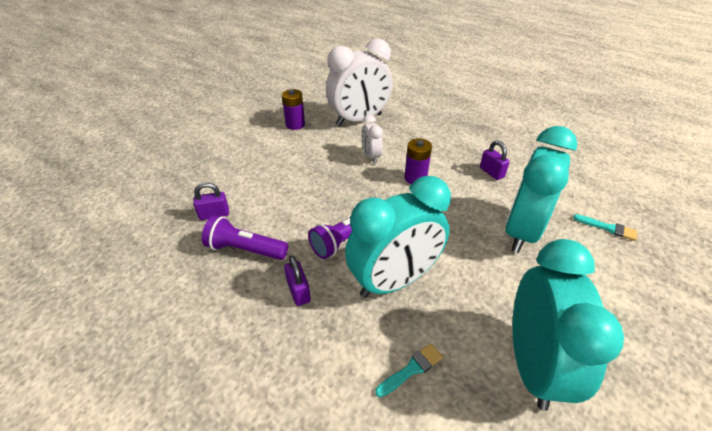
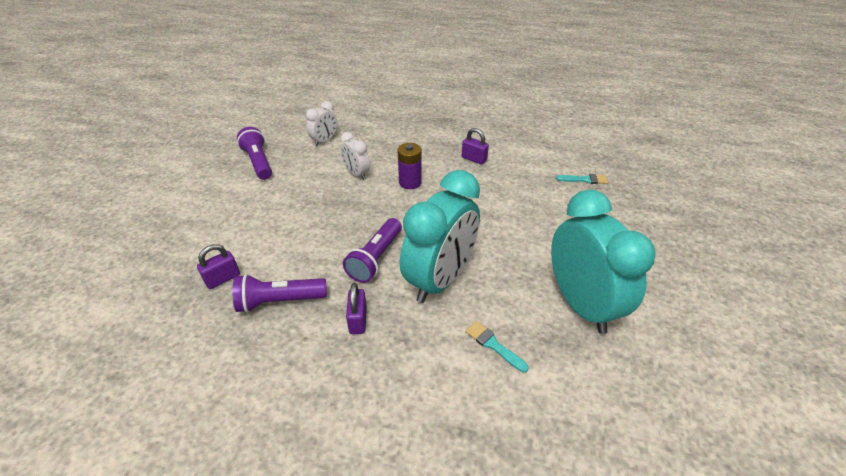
camera: 25 degrees left, 0 degrees up
purple battery [282,89,305,130] -> purple flashlight [237,127,272,180]
purple padlock [284,256,311,306] -> purple padlock turned 45 degrees clockwise [346,283,367,334]
white clock [326,39,393,126] -> white clock [306,101,337,146], size x0.48
turquoise brush [375,343,443,397] -> turquoise brush turned 75 degrees counterclockwise [465,321,529,373]
turquoise clock [505,126,577,253] -> none

